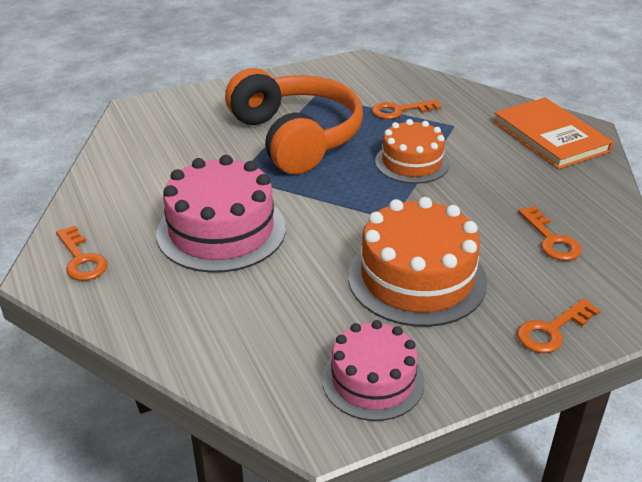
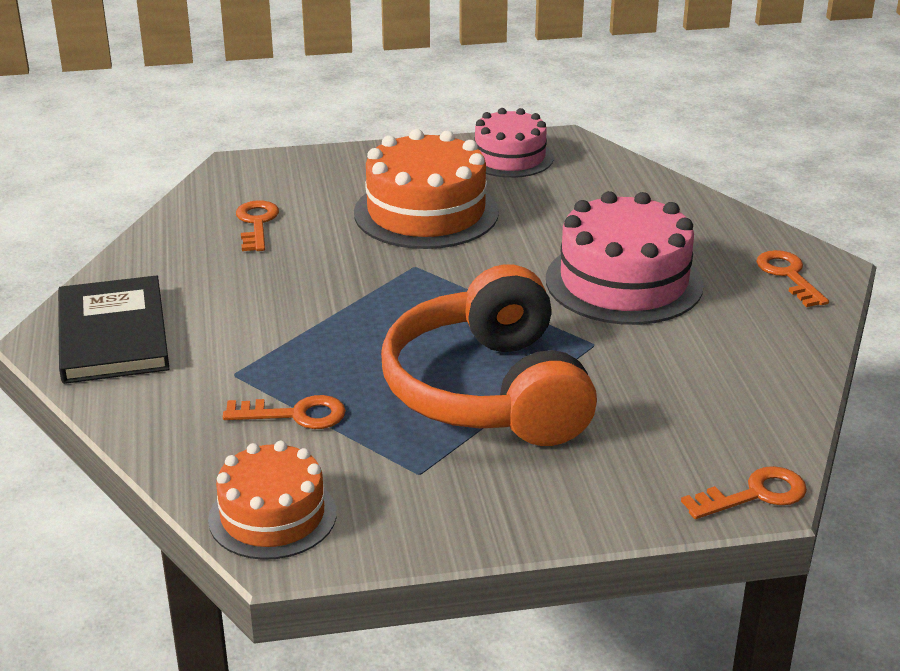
camera: 165 degrees left, 5 degrees down
orange cake [375,119,449,184] -> orange cake moved to [208,441,337,560]
orange book [493,97,613,169] -> black book [58,275,170,384]
orange key [517,298,601,353] -> orange key moved to [681,466,807,519]

